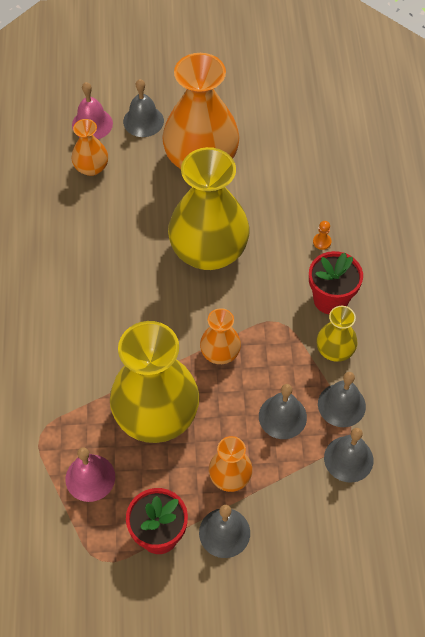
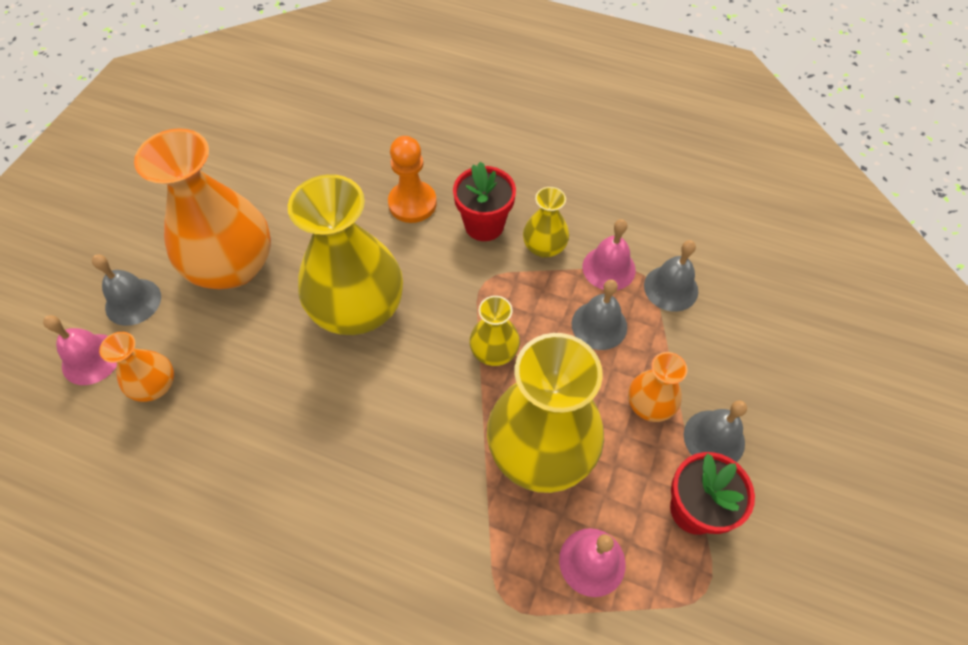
camera: 65 degrees left, 0 degrees up
orange vase [200,308,241,364] -> yellow vase [469,296,520,366]
orange pawn [313,221,331,250] -> orange pawn [388,136,437,223], size x2.30
grey bell [318,372,366,427] -> pink bell [583,219,636,290]

